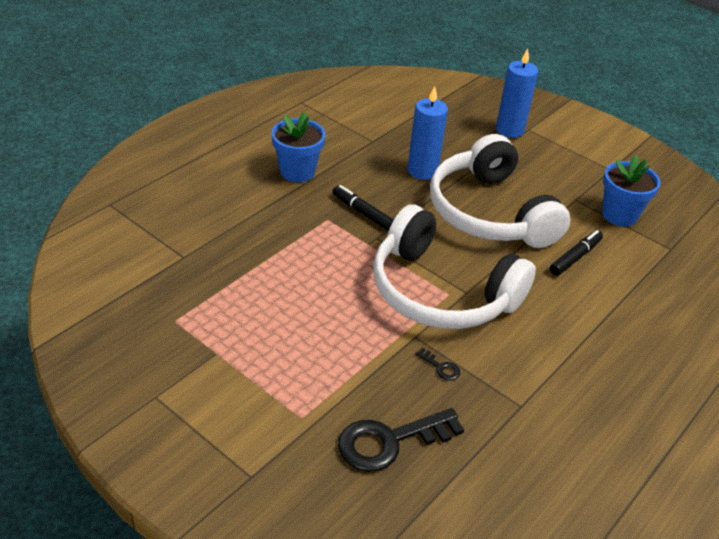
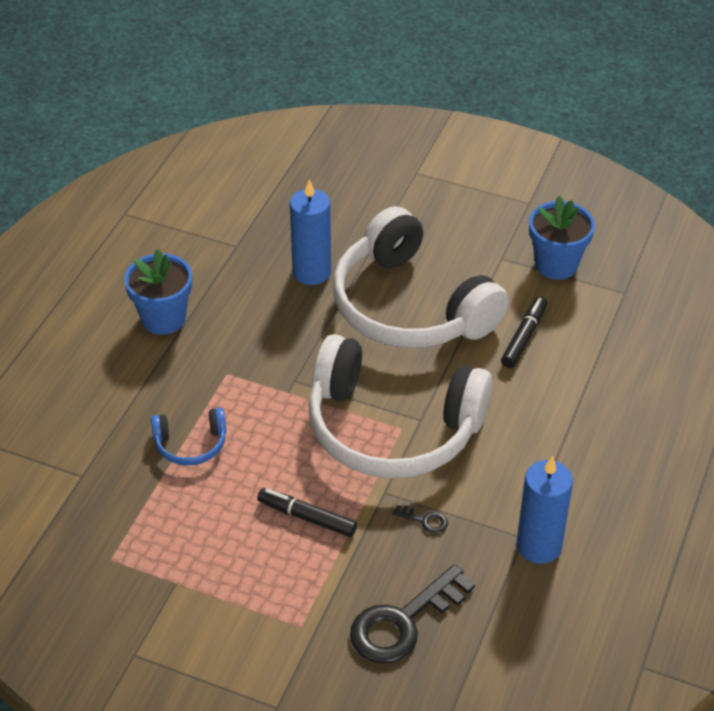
camera: 15 degrees left, 5 degrees up
black marker [332,185,394,231] -> black marker moved to [257,488,357,537]
blue candle [496,48,538,138] -> blue candle moved to [517,456,573,564]
none -> blue headphones [151,408,226,465]

